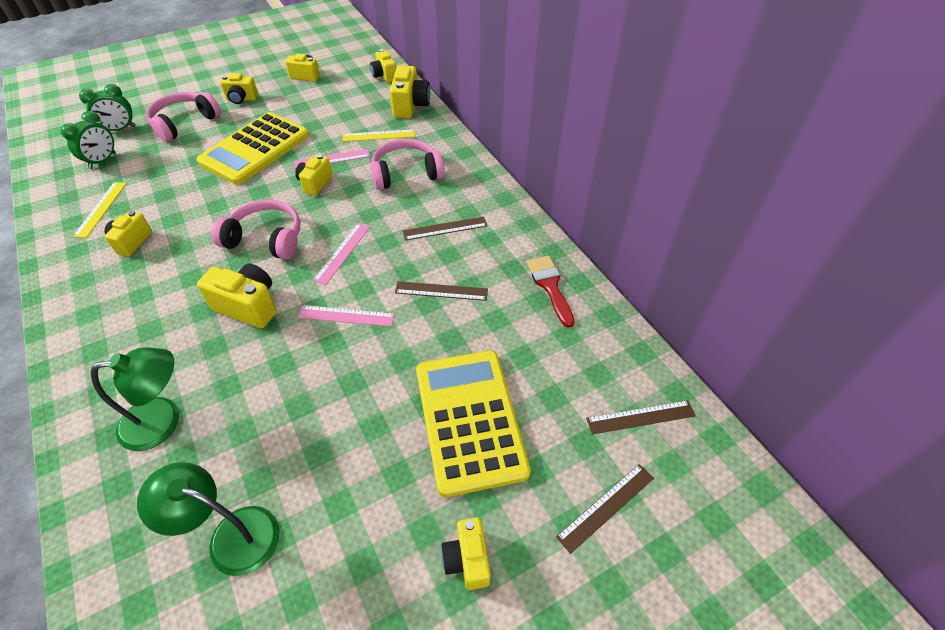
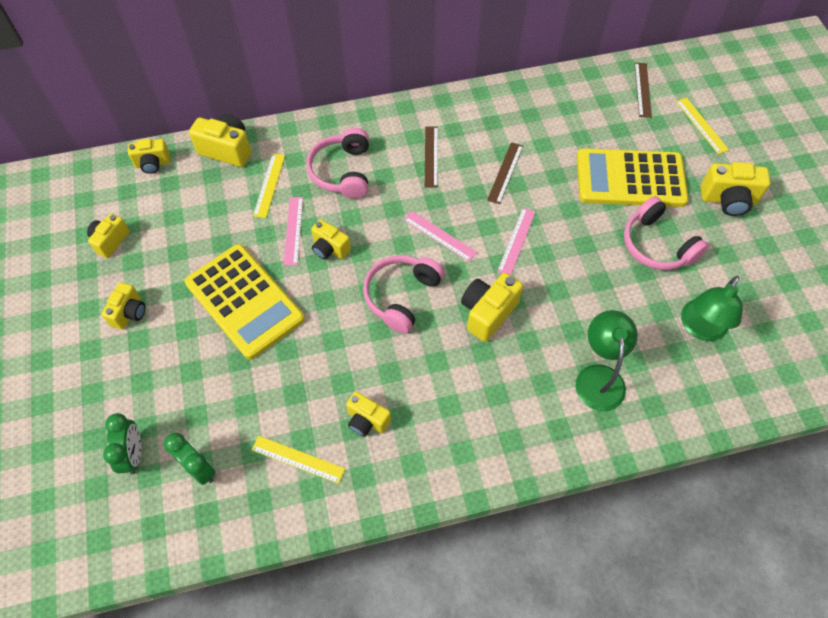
camera: 75 degrees left, 10 degrees up
pink headphones [146,92,221,142] -> pink headphones moved to [624,196,708,270]
yellow camera [441,517,491,590] -> yellow camera [701,162,770,216], size x1.51
red brush [527,256,575,328] -> none
brown ruler [556,464,654,554] -> yellow ruler [676,97,729,154]

